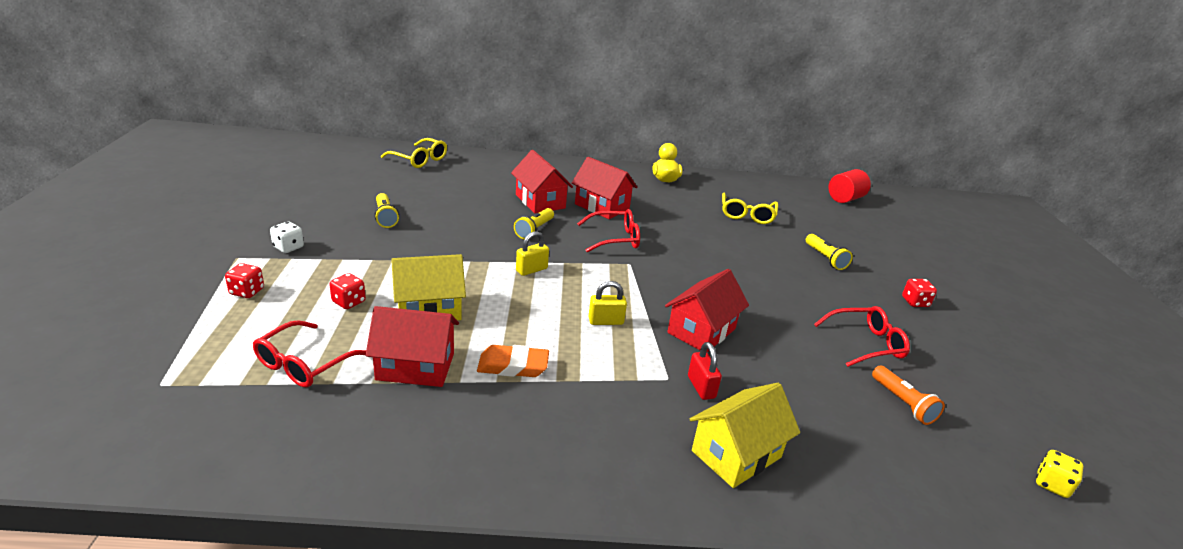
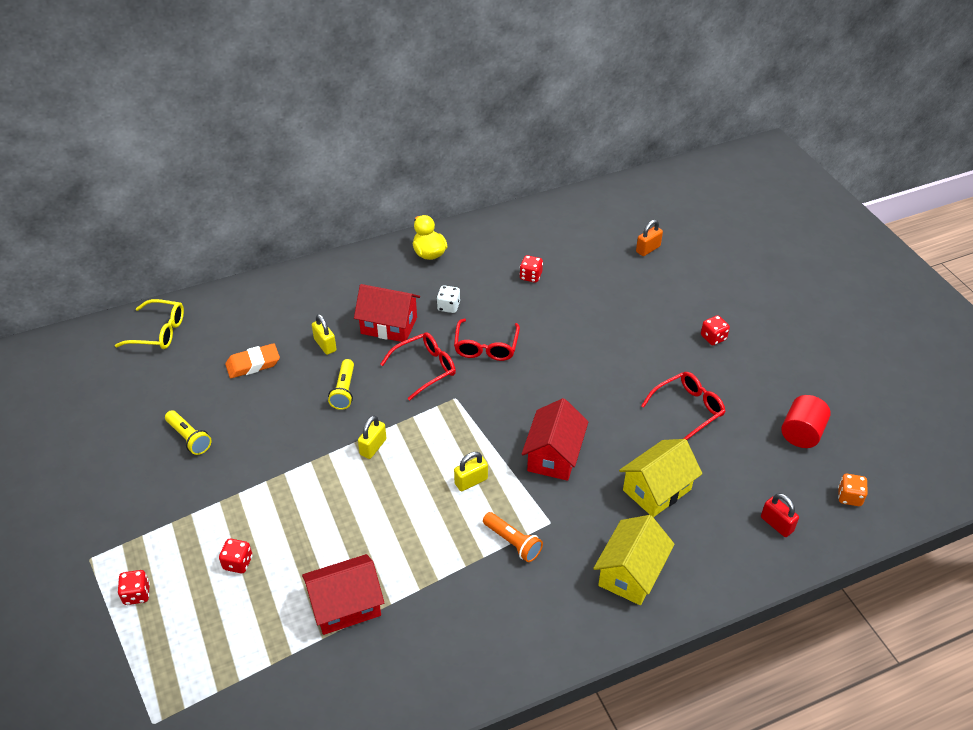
camera: 20 degrees left, 15 degrees up
red glasses [253,320,366,388] -> red glasses moved to [454,319,520,361]
white dice [270,221,304,253] -> white dice moved to [437,285,460,313]
yellow house [391,254,466,320] -> yellow house moved to [619,439,702,517]
orange eraser [477,345,549,377] -> orange eraser moved to [225,343,280,378]
red house [511,150,573,214] -> yellow padlock [312,314,337,355]
red padlock [688,342,722,400] -> red padlock moved to [761,493,799,537]
yellow glasses [722,192,778,224] -> red dice [519,255,543,283]
yellow flashlight [806,234,853,270] -> none
red cylinder [828,169,871,203] -> red cylinder moved to [781,395,831,448]
orange flashlight [872,366,945,425] -> orange flashlight moved to [483,512,543,562]
yellow dice [1036,450,1083,498] -> orange dice [838,474,868,506]
none -> orange padlock [636,220,663,256]

